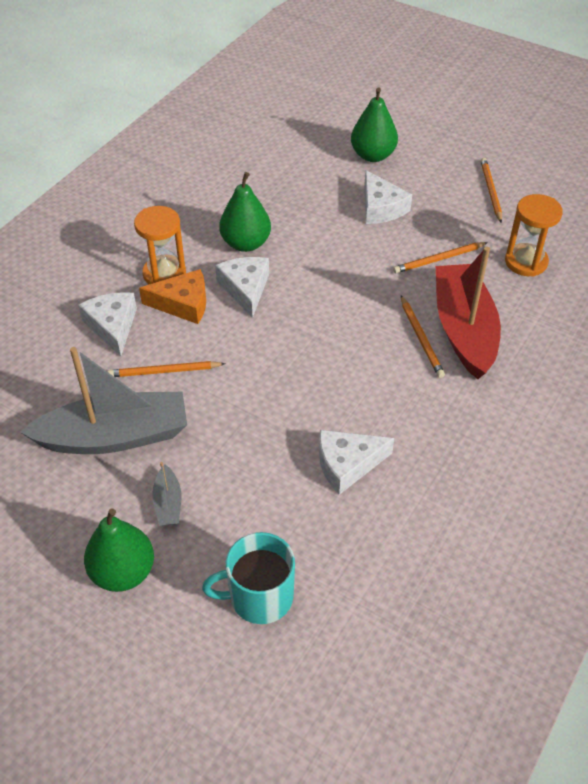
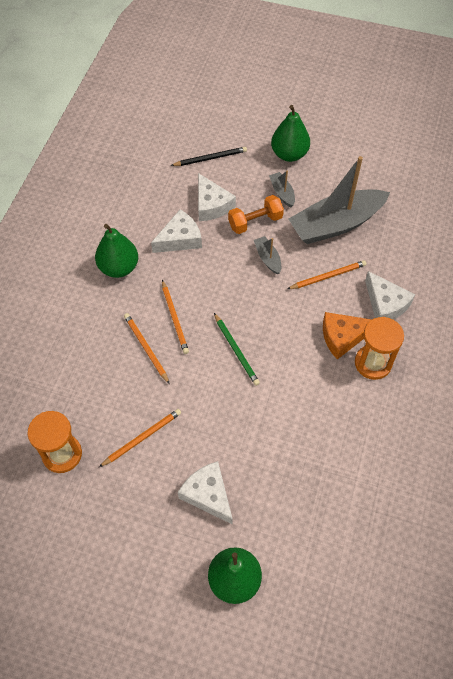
camera: 165 degrees right, 10 degrees up
turquoise mug [202,532,295,624] -> black pencil [171,147,247,166]
white cheese [215,257,269,318] -> white cheese moved to [198,173,236,221]
green pear [219,172,271,252] -> green pear moved to [95,224,138,278]
red boat [436,247,501,379] -> none
orange pencil [481,158,502,223] -> orange pencil moved to [162,280,189,354]
none -> green pencil [214,313,260,386]
none -> orange dumbbell [228,195,284,234]
none -> grey boat [254,236,281,274]

